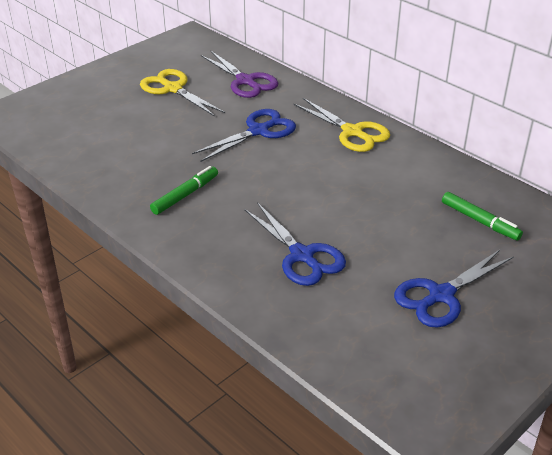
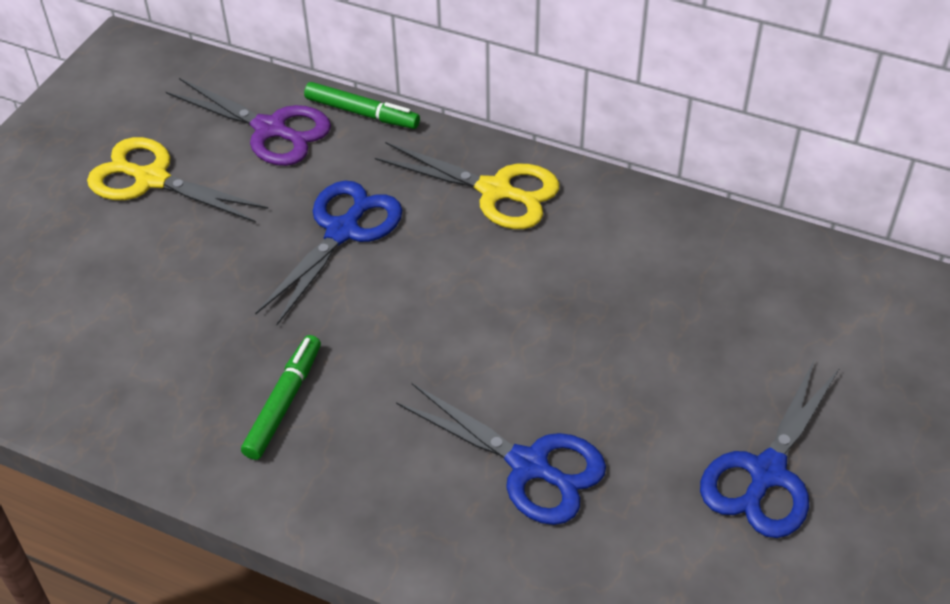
camera: 20 degrees left, 10 degrees up
green marker [442,192,523,241] -> green marker moved to [304,82,420,129]

